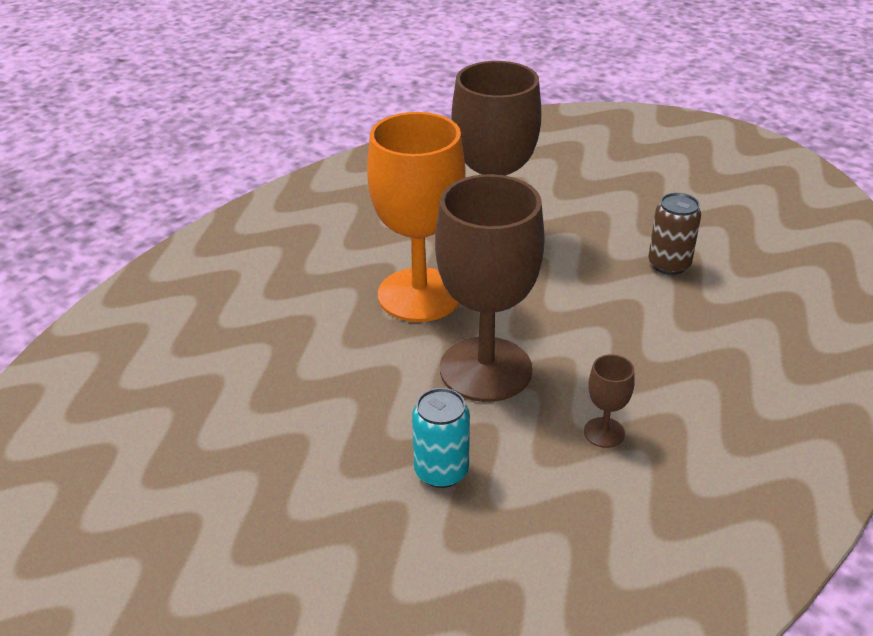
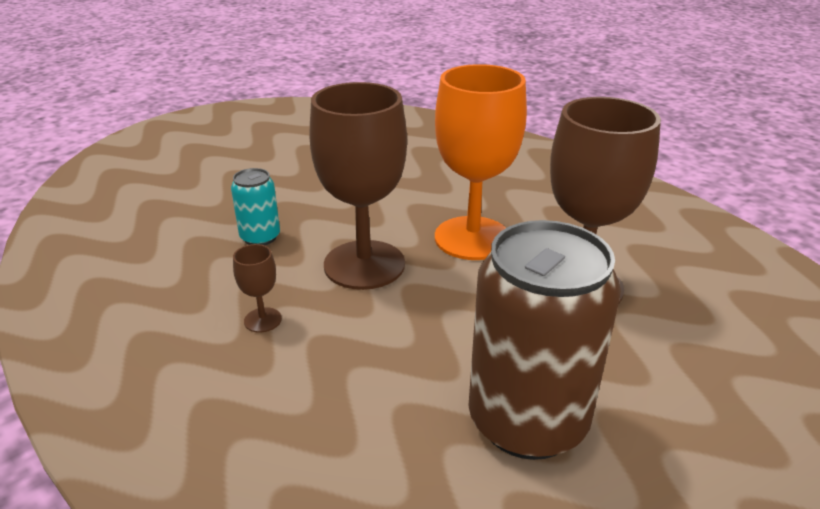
camera: 95 degrees right, 5 degrees down
brown can [648,193,701,275] -> brown can [468,220,621,460], size x2.09

